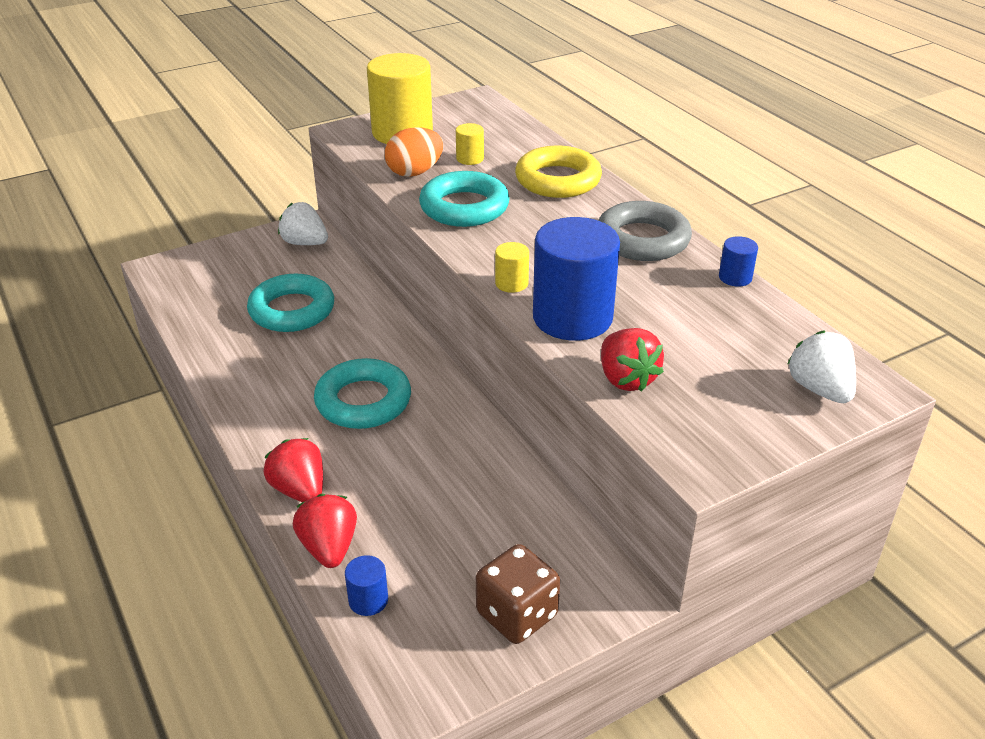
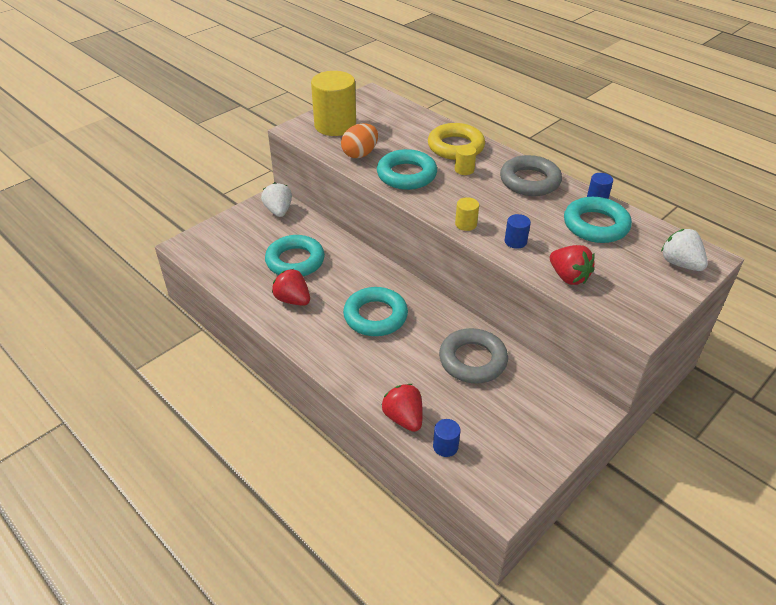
camera: 15 degrees left, 5 degrees up
red strawberry [263,438,323,502] -> red strawberry moved to [272,269,310,306]
white strawberry [278,202,328,245] -> white strawberry turned 60 degrees clockwise [261,182,292,217]
yellow cylinder [456,123,484,165] -> yellow cylinder moved to [455,145,476,175]
brown dice [476,544,560,644] -> none
blue cylinder [533,217,620,341] -> blue cylinder [504,214,531,249], size x0.44
none -> grey ring [439,328,508,383]
none -> turquoise ring [564,197,632,243]

